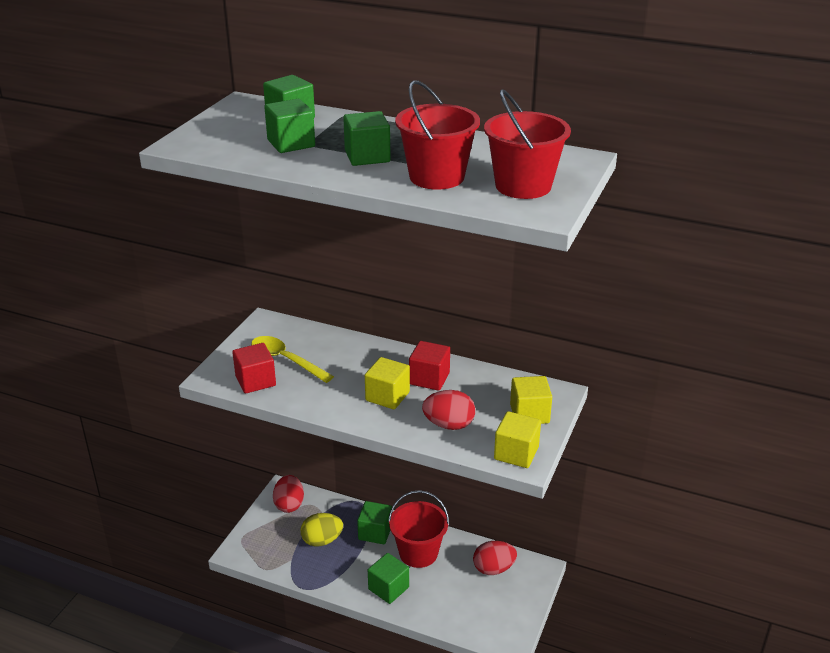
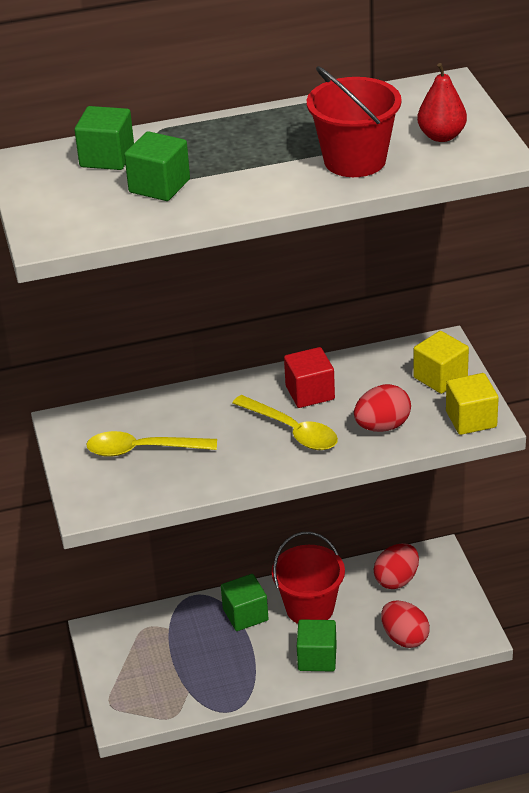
camera: 35 degrees left, 5 degrees up
red cube [232,343,276,393] -> none
red egg [273,475,304,513] -> red egg moved to [381,601,430,648]
yellow egg [301,513,343,547] -> none
green cube [343,111,391,166] -> none
yellow cube [365,357,410,409] -> yellow spoon [232,395,338,450]
red bucket [484,89,571,199] -> red pear [417,63,467,142]

